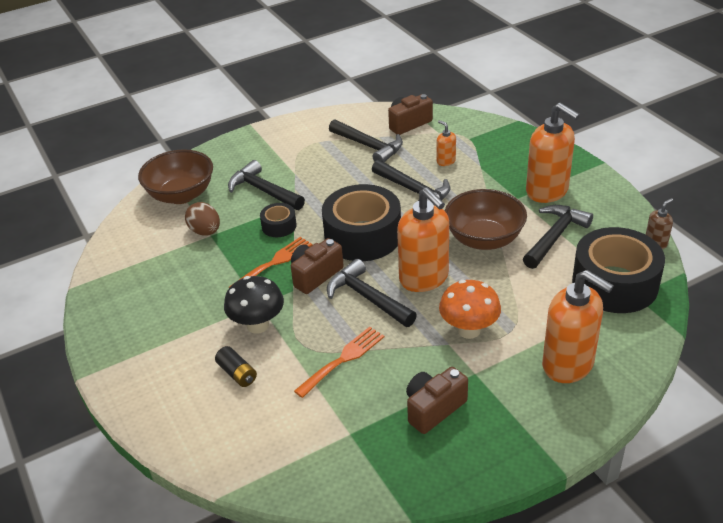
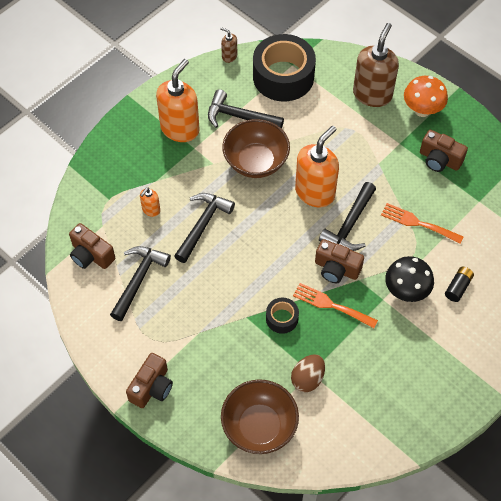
camera: 110 degrees left, 20 degrees up
black hammer [228,160,305,210] -> none
black tape [322,184,401,261] -> none
orange mushroom [439,280,501,339] -> orange mushroom moved to [404,76,448,117]
orange soap dispenser [542,270,614,383] -> brown soap dispenser [353,23,399,107]
none -> brown camera [126,353,173,408]

